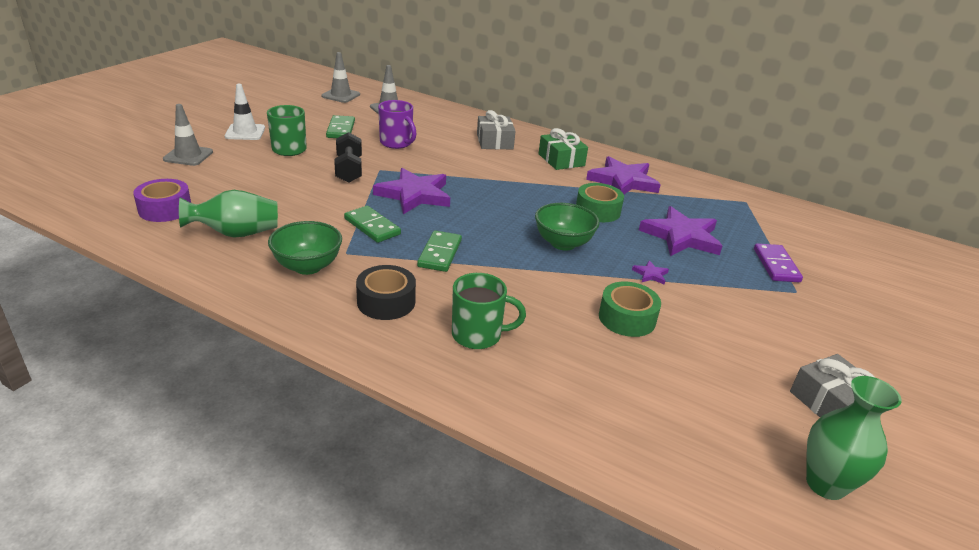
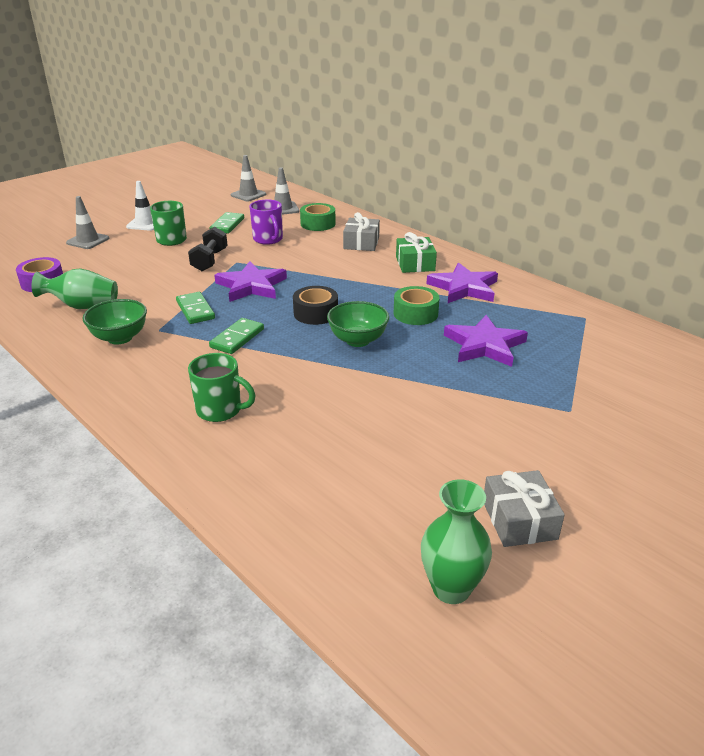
camera: 20 degrees right, 0 degrees up
black tape [356,265,416,320] -> black tape moved to [293,286,338,325]
green tape [599,281,661,337] -> green tape moved to [300,203,336,231]
purple star [632,260,669,284] -> none
purple domino [754,243,803,282] -> none

